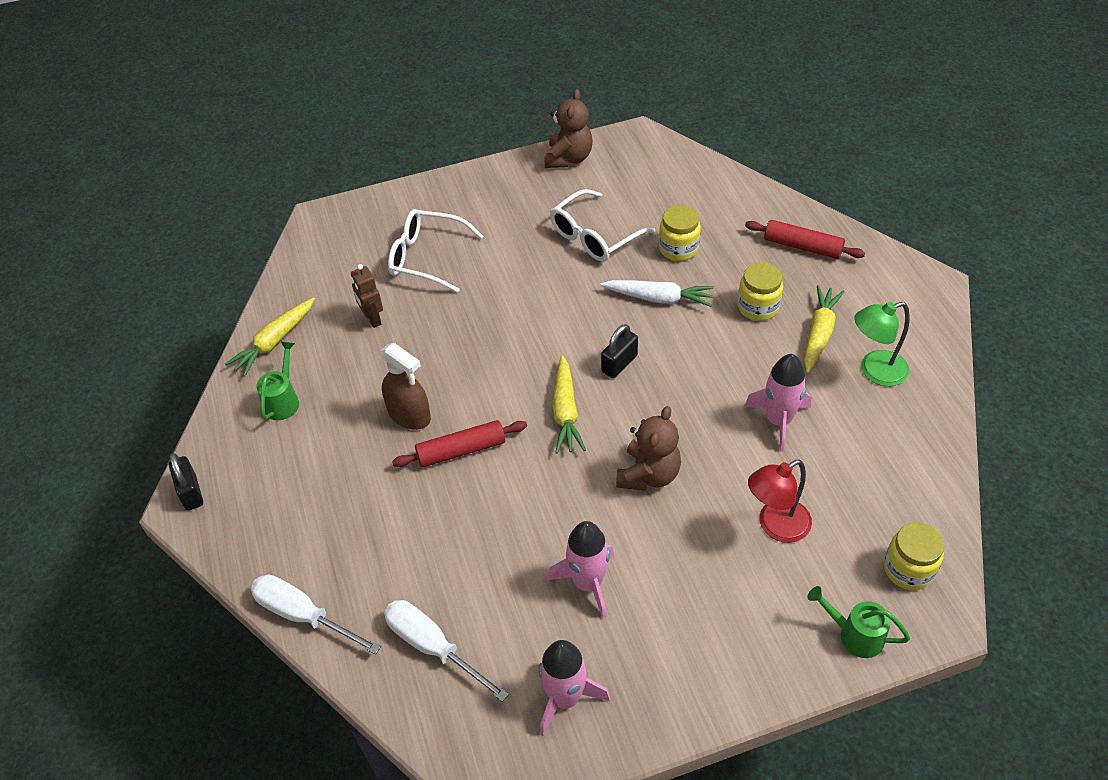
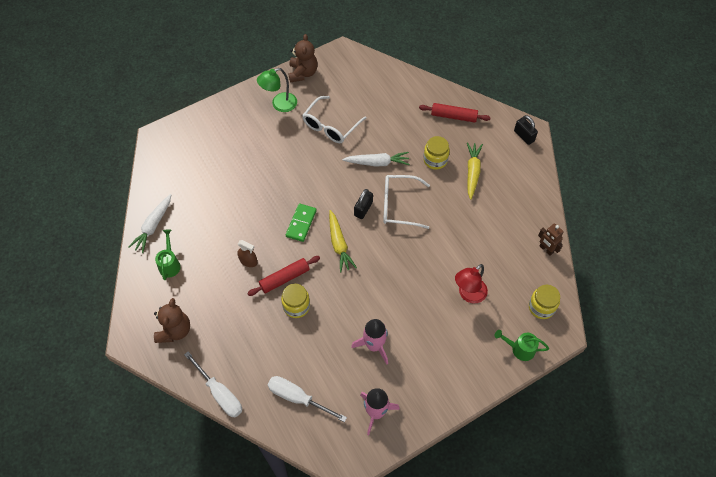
camera: 15 degrees left, 10 degrees up
black padlock [169,453,203,511] -> black padlock moved to [514,115,538,145]
yellow carrot [225,297,315,376] -> white carrot [128,194,171,253]
white screwdriver [251,575,381,655] -> white screwdriver turned 150 degrees counterclockwise [184,351,242,418]
brown robot [351,264,383,328] -> brown robot moved to [538,223,564,256]
brown spray bottle [380,342,431,430] -> brown spray bottle [238,240,258,267], size x0.65
white glasses [388,209,483,293] -> white glasses moved to [383,175,430,229]
brown teddy bear [616,406,681,491] -> brown teddy bear moved to [154,298,190,343]
yellow jar [659,205,701,261] -> yellow jar moved to [281,284,310,318]
pink rocket [744,354,811,452] -> none
green lamp [854,302,910,386] -> green lamp moved to [257,68,297,112]
none -> green domino [286,204,317,242]

